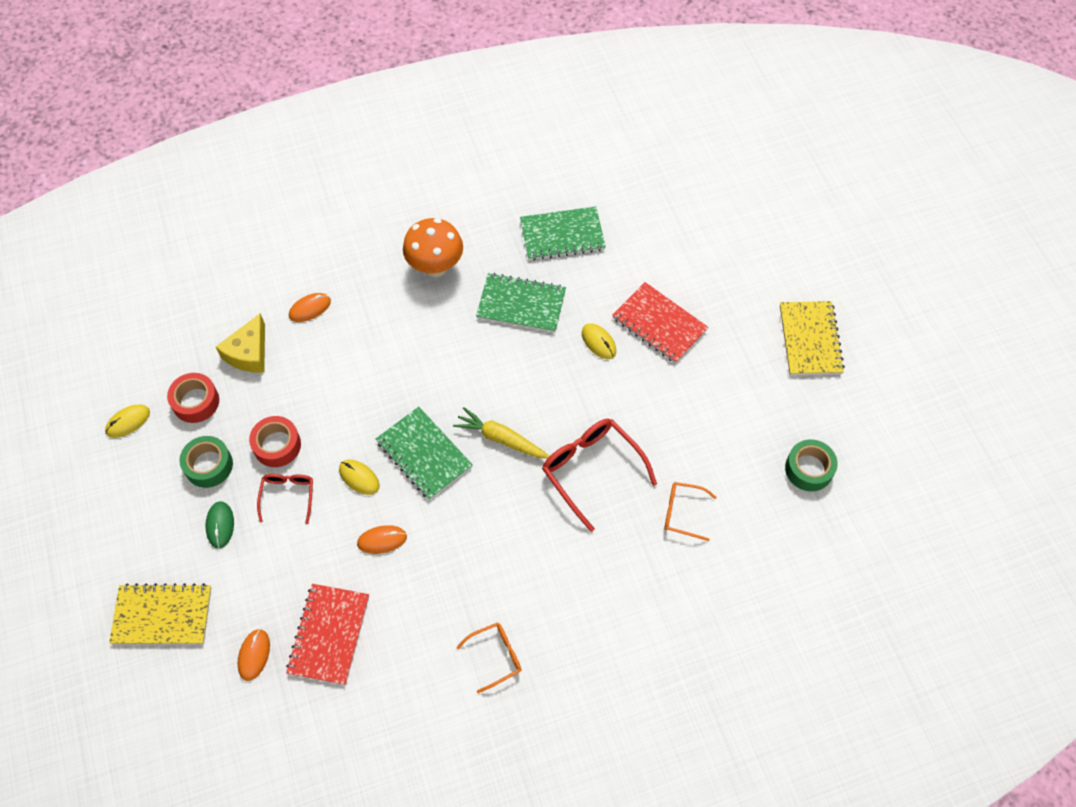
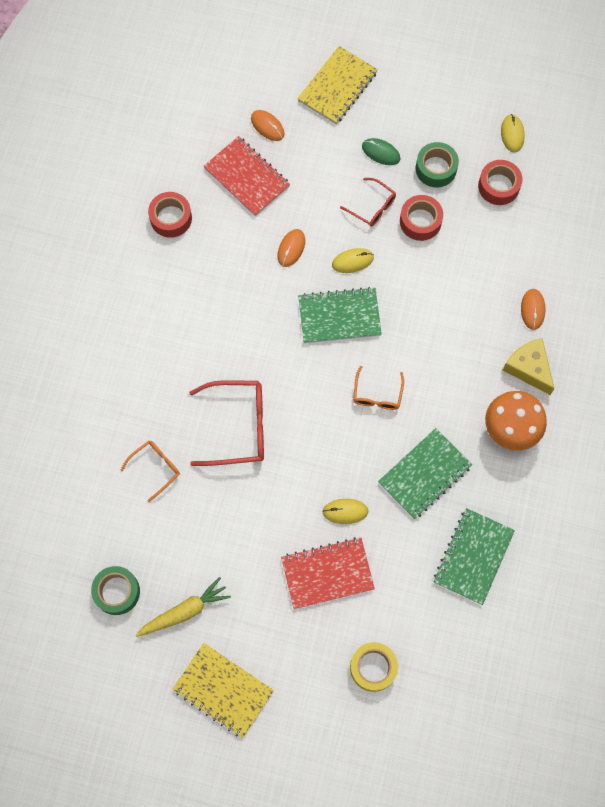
camera: 125 degrees right, 10 degrees up
yellow cheese [216,313,265,373] -> yellow cheese moved to [503,338,554,395]
yellow carrot [453,407,550,458] -> yellow carrot moved to [135,577,231,637]
orange glasses [456,622,522,693] -> orange glasses moved to [353,366,404,410]
none -> red tape [148,192,192,238]
none -> yellow tape [350,642,398,692]

